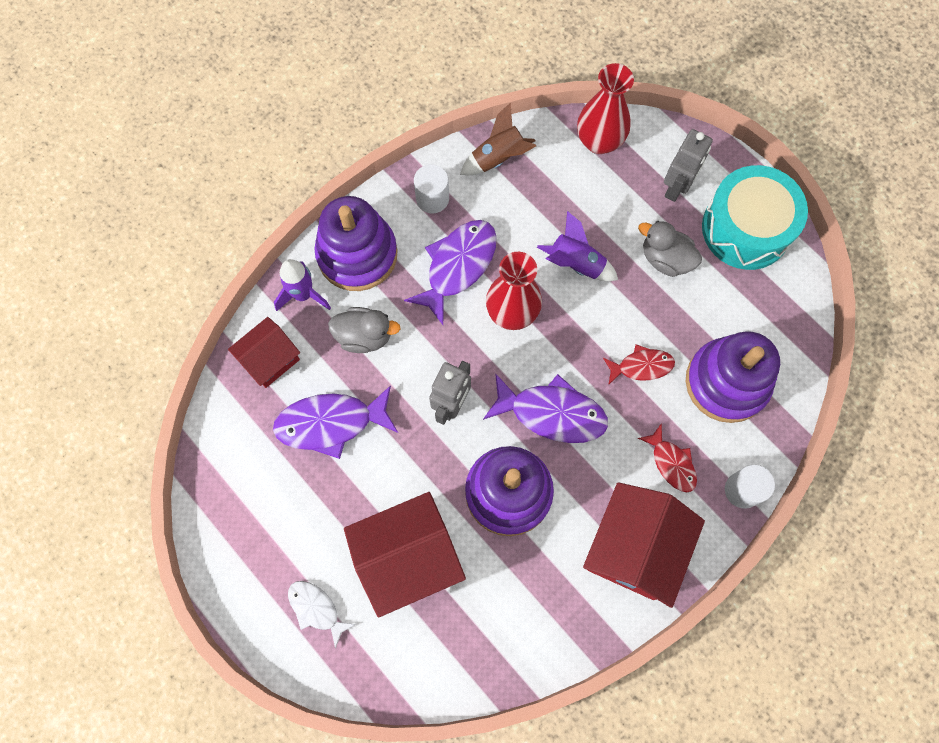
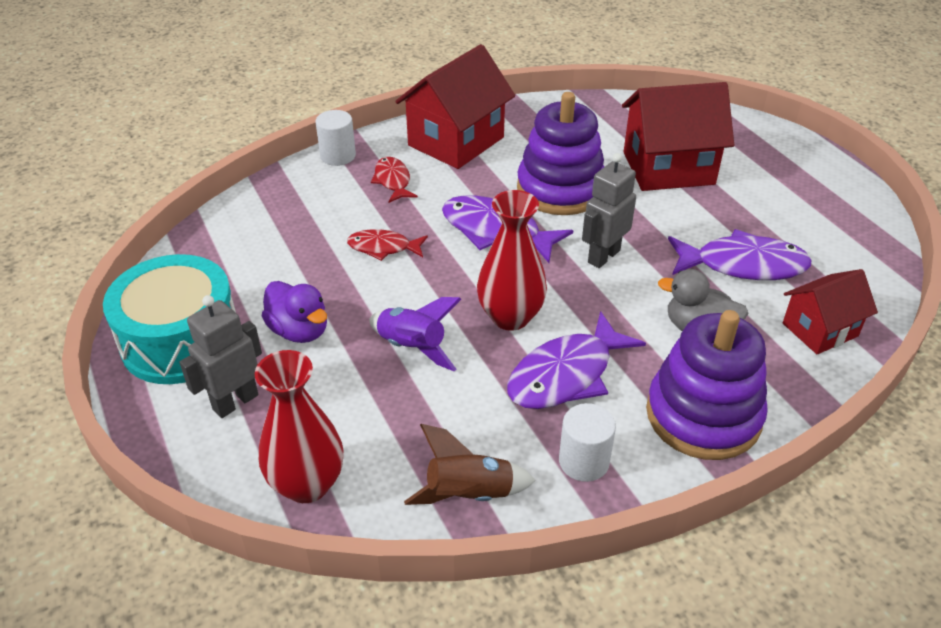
camera: 165 degrees left, 30 degrees down
purple rocket [274,259,331,311] -> none
white fish [288,581,356,648] -> none
grey duck [638,221,702,277] -> purple duck [262,281,327,343]
purple stacking toy [686,331,780,423] -> none

